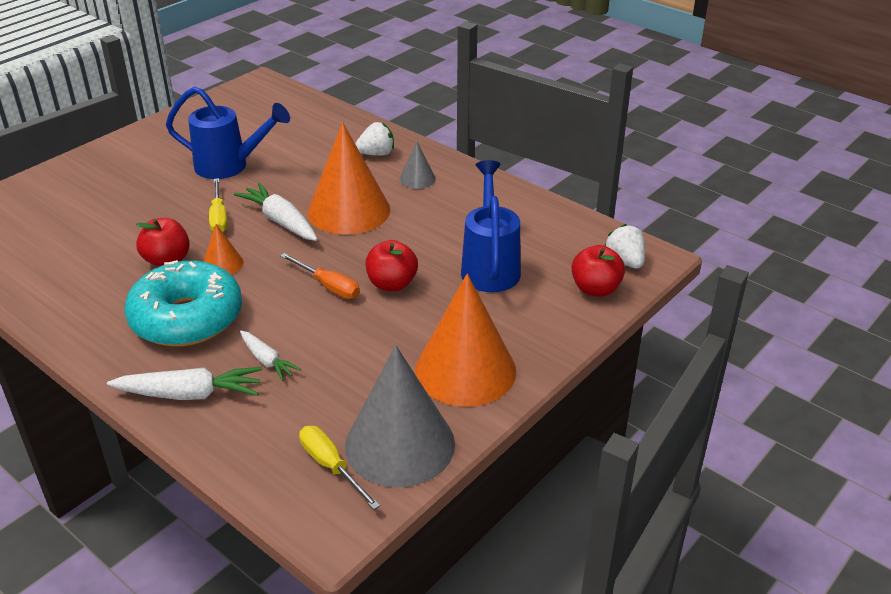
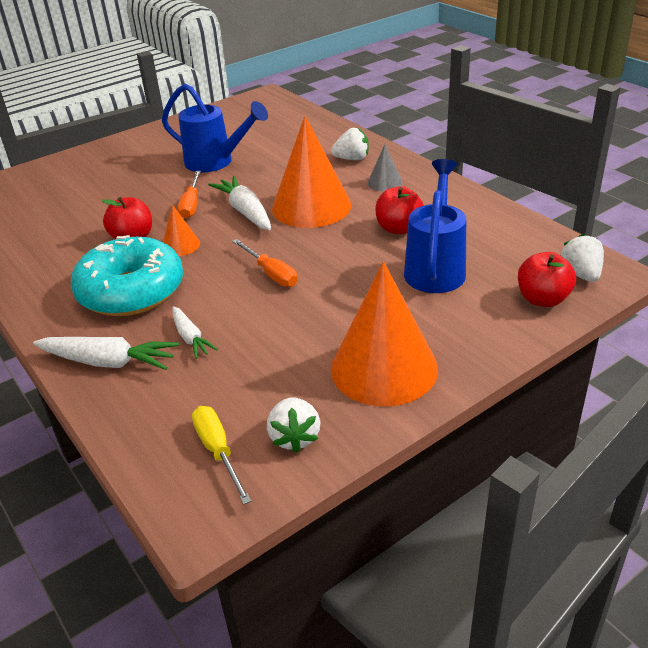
camera: 15 degrees right, 0 degrees up
yellow screwdriver [209,178,228,232] -> orange screwdriver [178,171,201,219]
grey cone [345,345,455,488] -> white strawberry [267,398,320,453]
red apple [366,240,418,291] -> red apple moved to [375,186,424,234]

